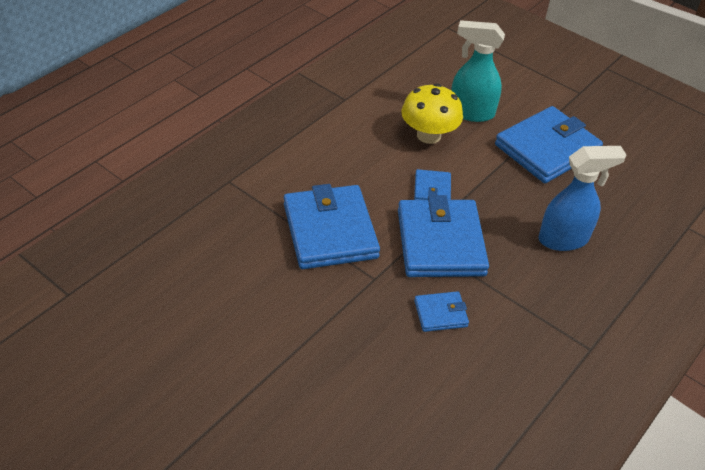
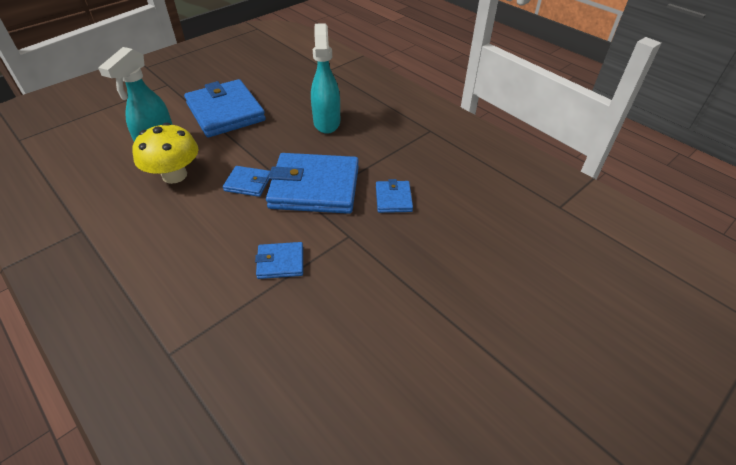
camera: 80 degrees left, 0 degrees up
blue wallet [284,184,380,269] -> blue wallet [255,242,303,279], size x0.47
blue spray bottle [538,146,626,251] -> turquoise spray bottle [311,23,340,134]

